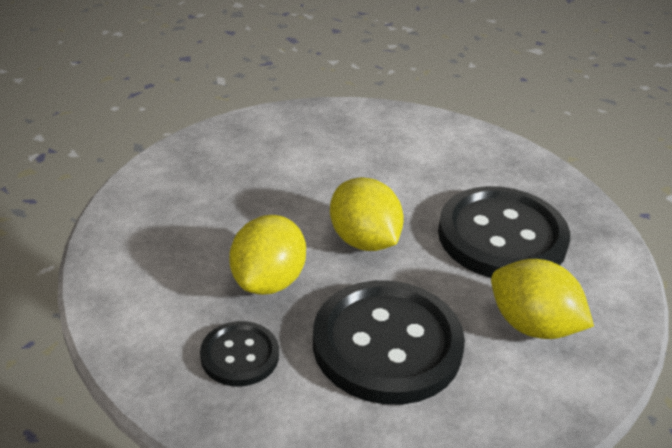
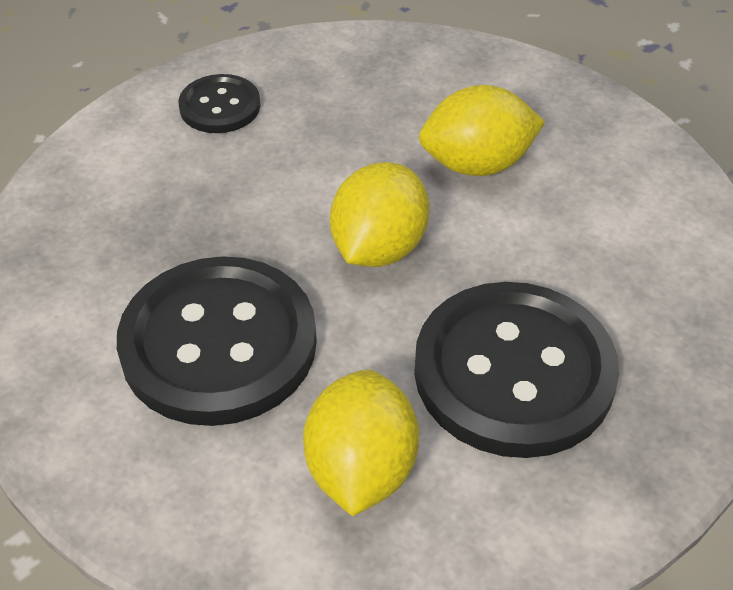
camera: 60 degrees right, 10 degrees up
black button [200,321,279,386] -> black button moved to [178,74,260,133]
yellow lemon [229,215,306,295] -> yellow lemon moved to [419,85,545,176]

